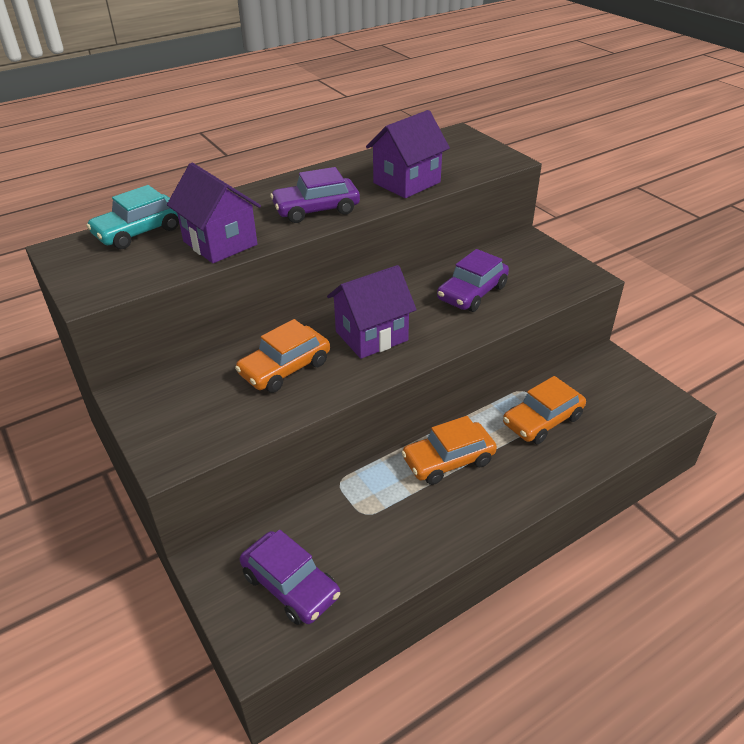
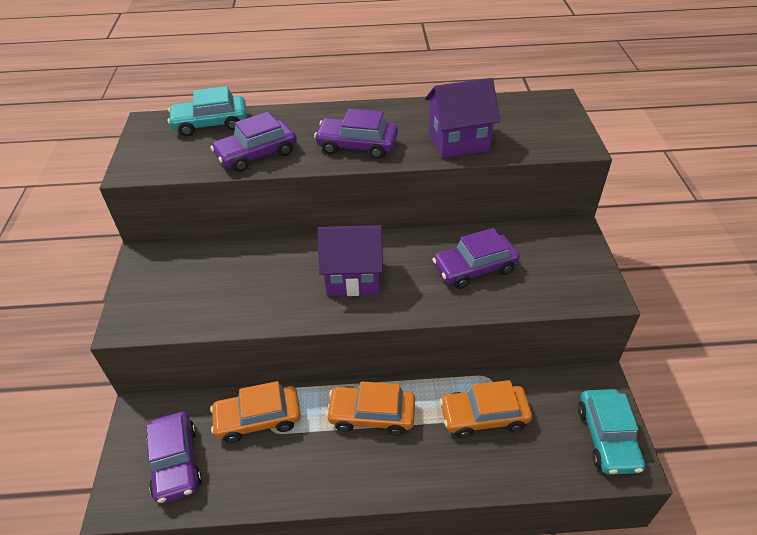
camera: 30 degrees right, 5 degrees up
purple house [167,163,261,263] -> purple car [210,112,297,172]
orange car [235,319,330,393] -> orange car moved to [210,381,301,443]
none -> turquoise car [578,389,645,475]

